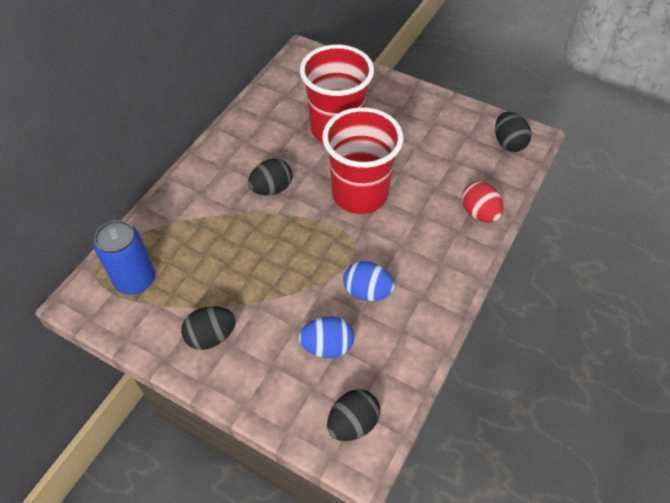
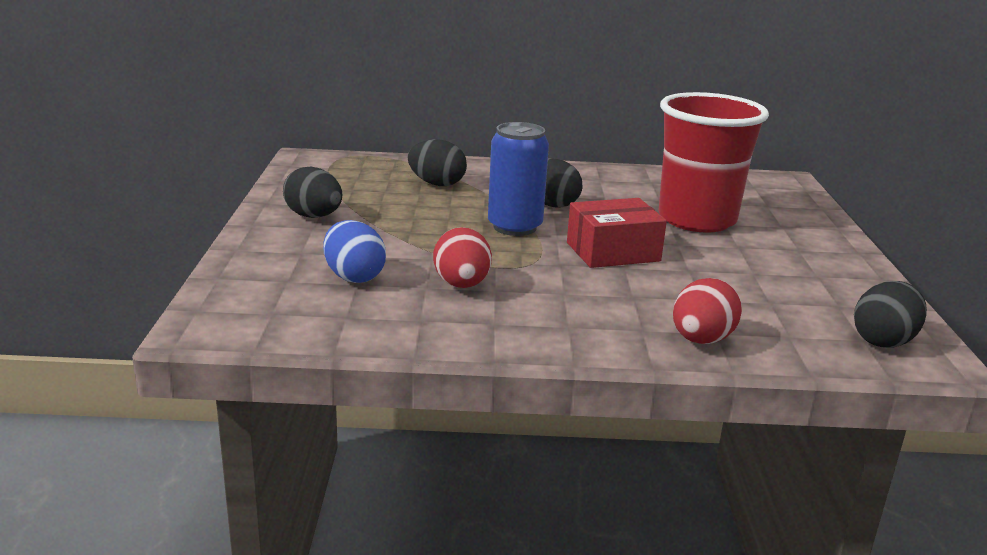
camera: 60 degrees right, 30 degrees down
blue can [94,220,155,295] -> blue can moved to [488,122,549,236]
red cup [322,107,403,214] -> red box [567,198,667,268]
black egg [327,389,380,441] -> black egg moved to [408,139,467,186]
blue egg [343,261,395,301] -> red egg [433,227,492,288]

